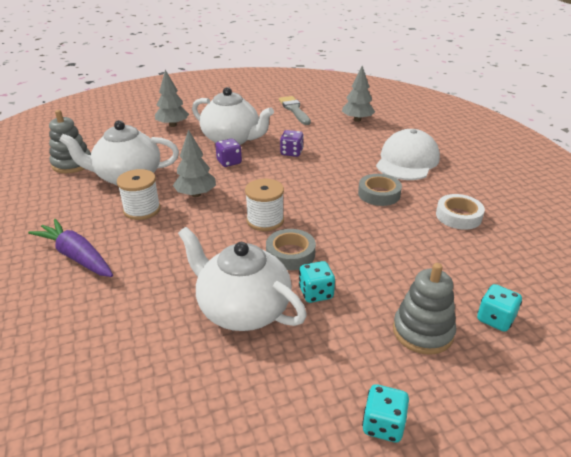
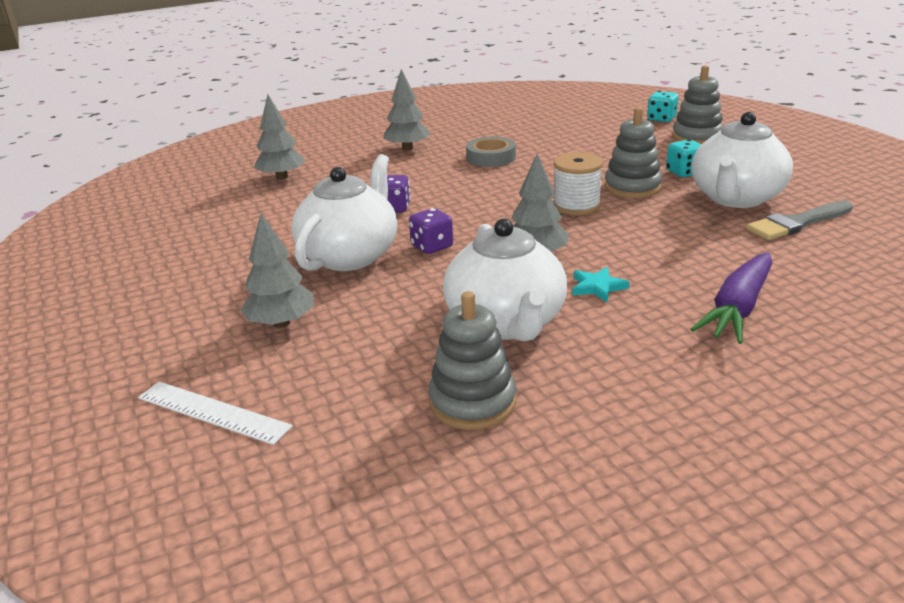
camera: 95 degrees left, 5 degrees down
white spool [117,169,161,220] -> turquoise star [572,267,630,302]
grey tape [266,229,316,270] -> grey stacking toy [604,107,662,198]
grey brush [279,96,311,125] -> grey brush moved to [746,201,853,240]
turquoise dice [362,384,409,442] -> none
white cap [376,129,440,180] -> grey tree [384,69,431,150]
white tape [436,194,485,230] -> none
none -> white ruler [138,381,293,445]

